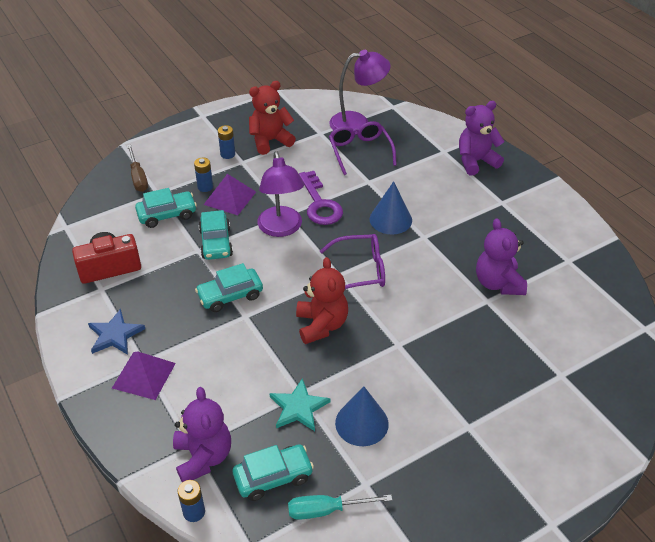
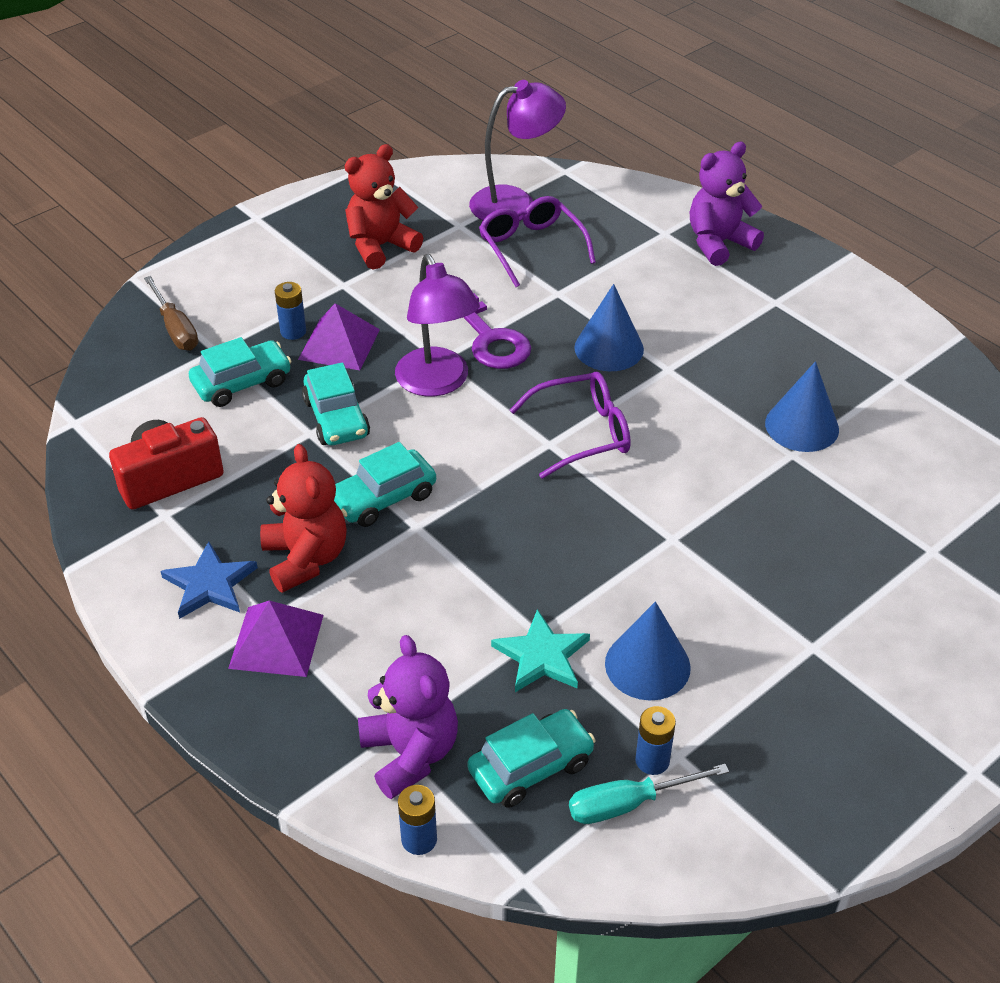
camera: 10 degrees left, 0 degrees up
blue battery [218,125,235,159] -> blue battery moved to [635,706,676,775]
red teddy bear [296,257,348,344] -> red teddy bear moved to [260,444,347,593]
purple teddy bear [476,218,527,295] -> blue cone [765,361,839,452]

